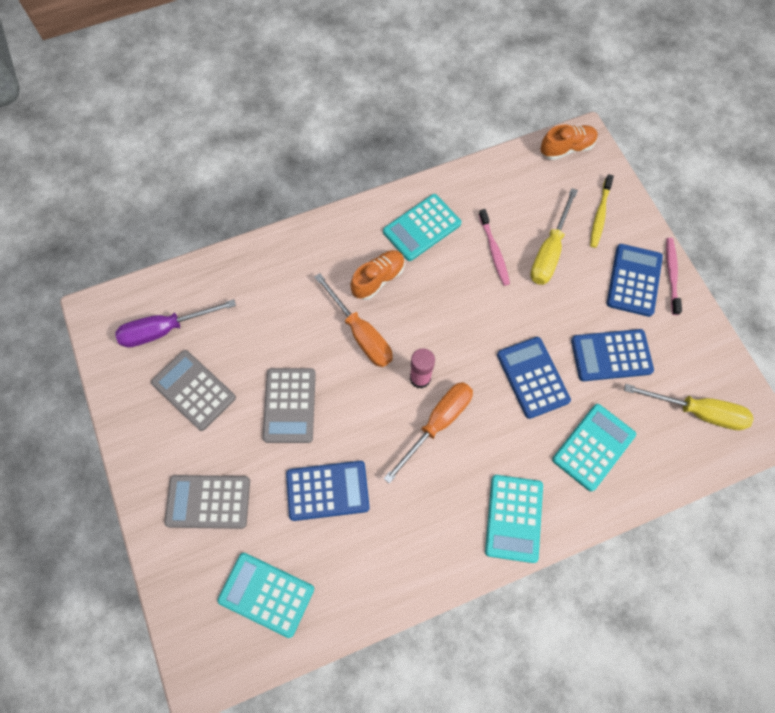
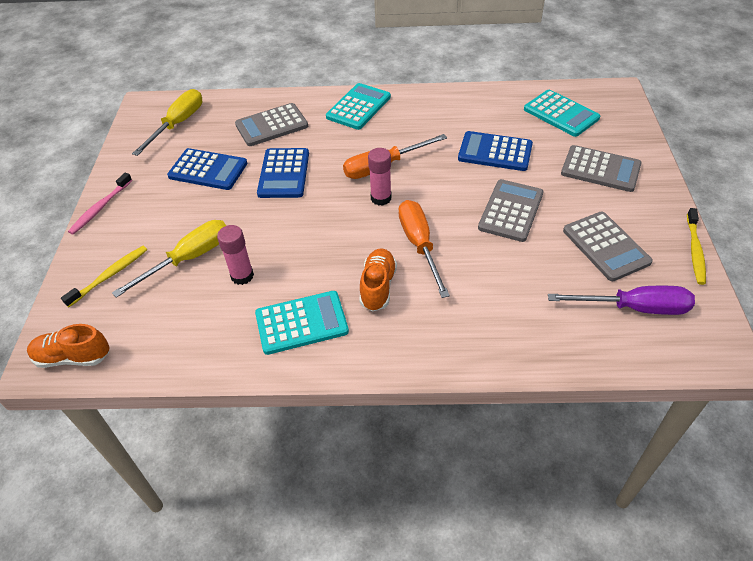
camera: 155 degrees left, 20 degrees down
orange shoe [351,250,405,300] -> orange shoe turned 120 degrees clockwise [359,248,397,311]
pink toothbrush [479,209,510,286] -> pink glue stick [217,225,254,285]
turquoise calculator [552,404,636,491] -> grey calculator [235,103,308,146]
blue calculator [607,244,663,317] -> none
yellow screwdriver [624,384,754,430] -> yellow screwdriver turned 75 degrees clockwise [132,89,203,156]
none -> yellow toothbrush [687,208,706,285]

